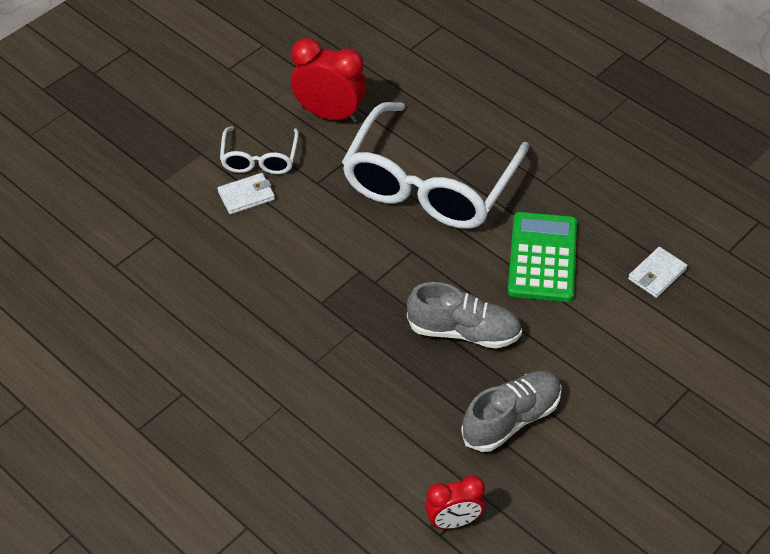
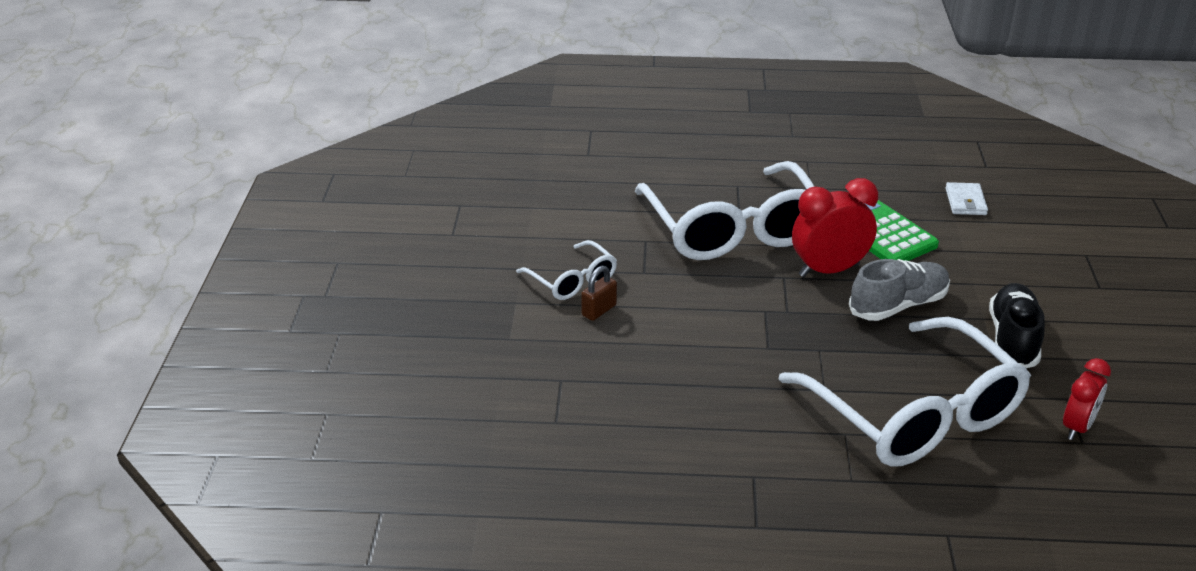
camera: 40 degrees left, 15 degrees down
white wallet [218,173,275,214] -> brown padlock [581,266,617,321]
red clock [291,38,366,123] -> red clock moved to [792,178,878,277]
grey shoe [461,371,562,452] -> black shoe [989,283,1045,368]
none -> white glasses [779,317,1031,467]

